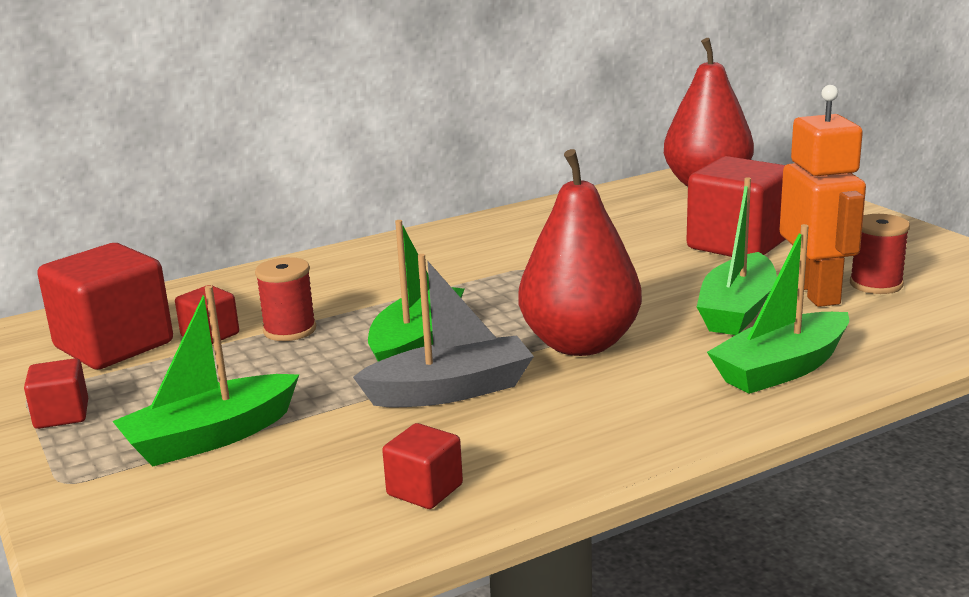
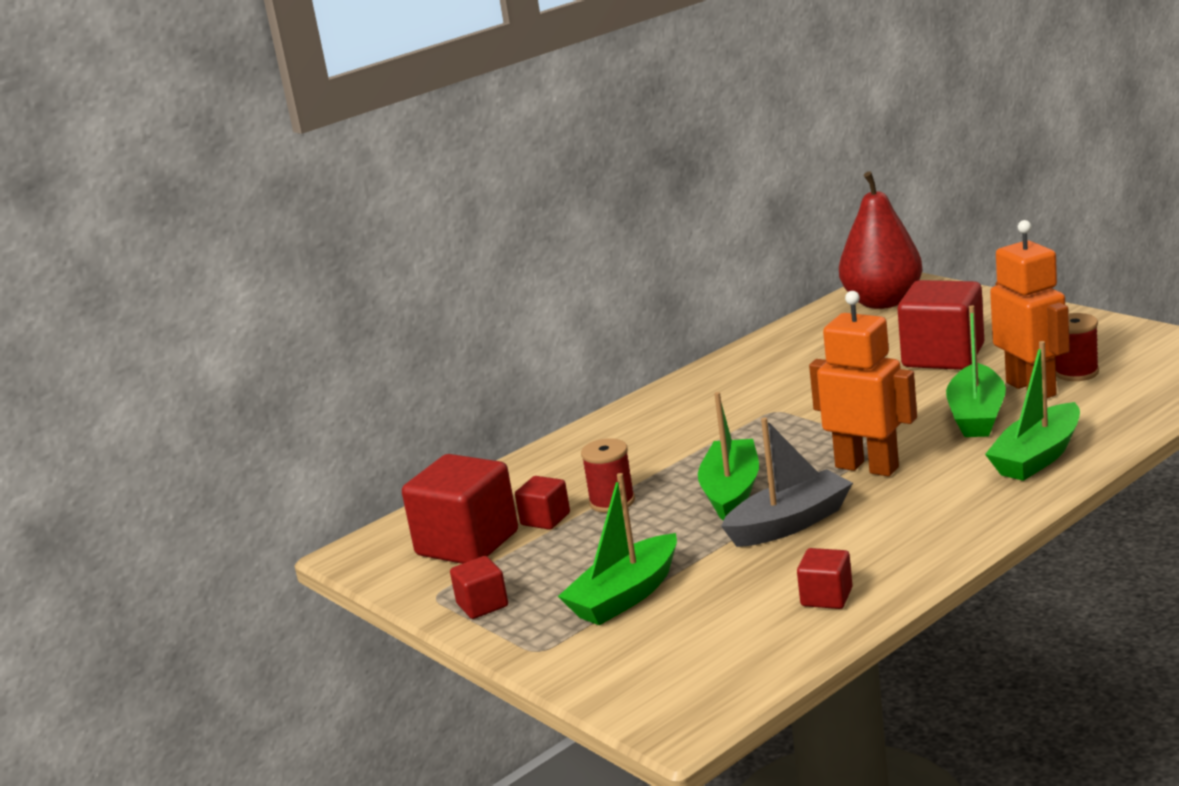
camera: 10 degrees left, 0 degrees up
red pear [518,149,642,356] -> orange robot [809,291,917,476]

